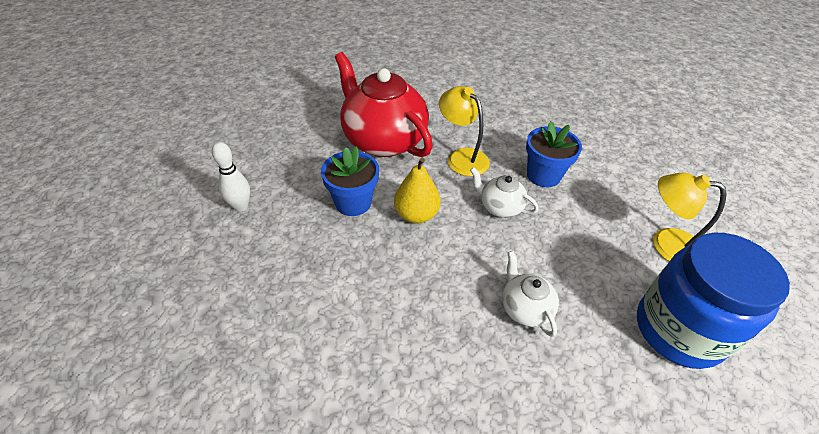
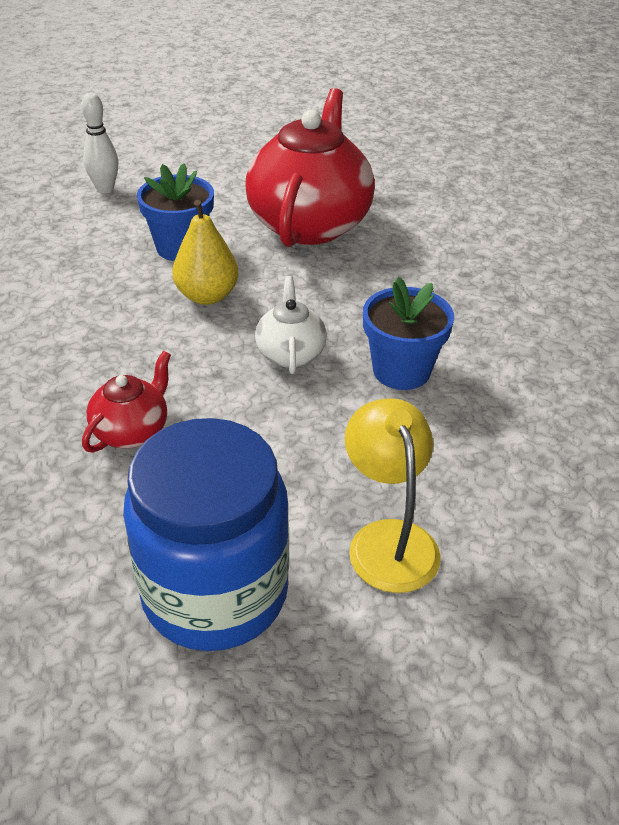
camera: 55 degrees right, 5 degrees down
yellow lamp [439,86,490,176] -> none
white teapot [502,251,559,337] -> red teapot [82,351,171,453]

